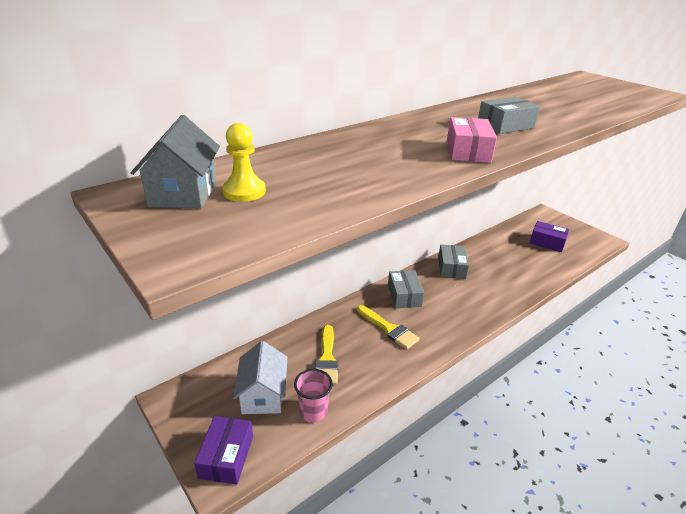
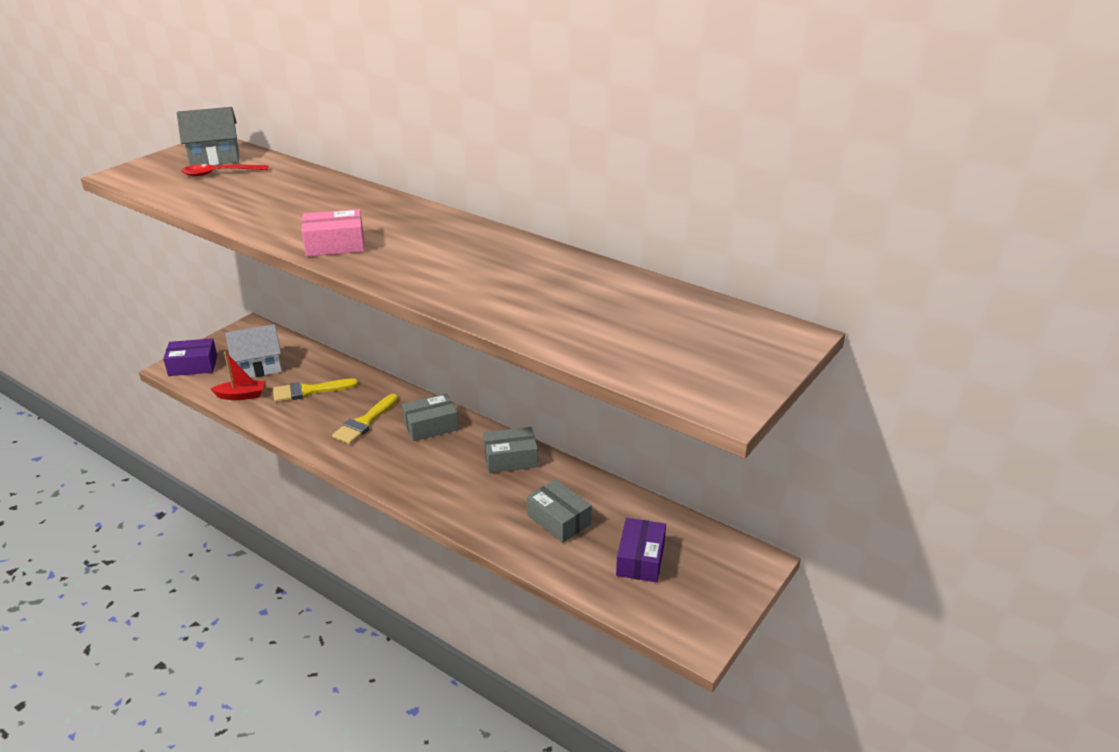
camera: 75 degrees right, 0 degrees up
yellow pawn [222,123,266,202] -> red spoon [181,164,268,176]
pink cup [294,369,333,422] -> red boat [211,352,265,400]
grey box [478,97,540,134] -> grey box moved to [527,479,592,543]

